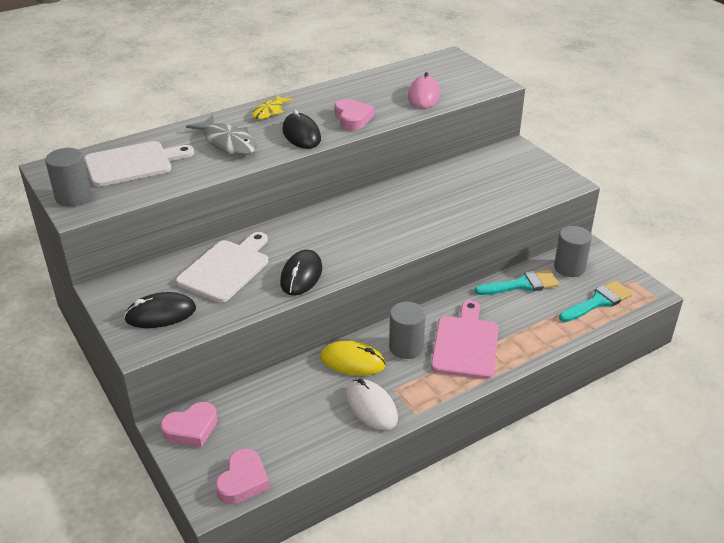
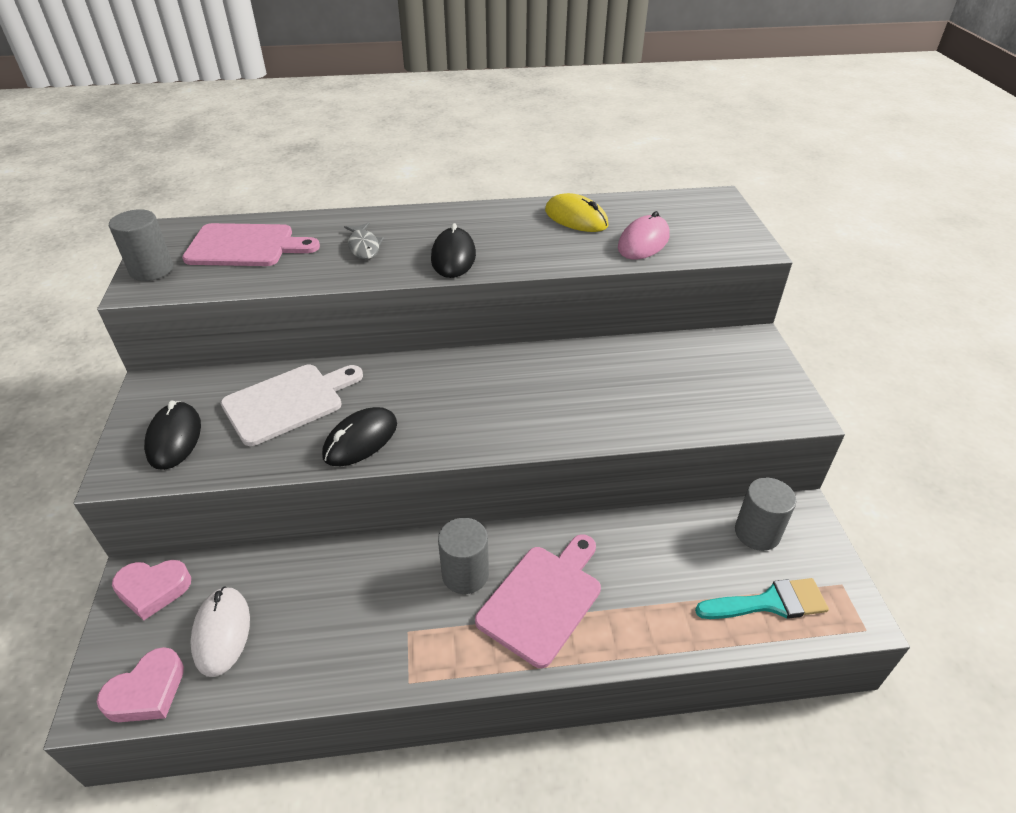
camera: 25 degrees right, 5 degrees up
white cutting board [84,141,194,187] -> pink cutting board [182,223,320,266]
black mouse [124,292,196,328] -> black mouse turned 75 degrees clockwise [144,400,201,470]
grey fish [186,115,257,155] -> grey fish [344,222,384,259], size x0.63
yellow fish [252,95,293,119] -> none
yellow mouse [320,340,386,376] -> yellow mouse moved to [545,193,608,232]
pink heart [335,99,374,130] -> none
white mouse [346,378,398,430] -> white mouse moved to [190,586,250,677]
turquoise brush [474,270,559,295] -> none

